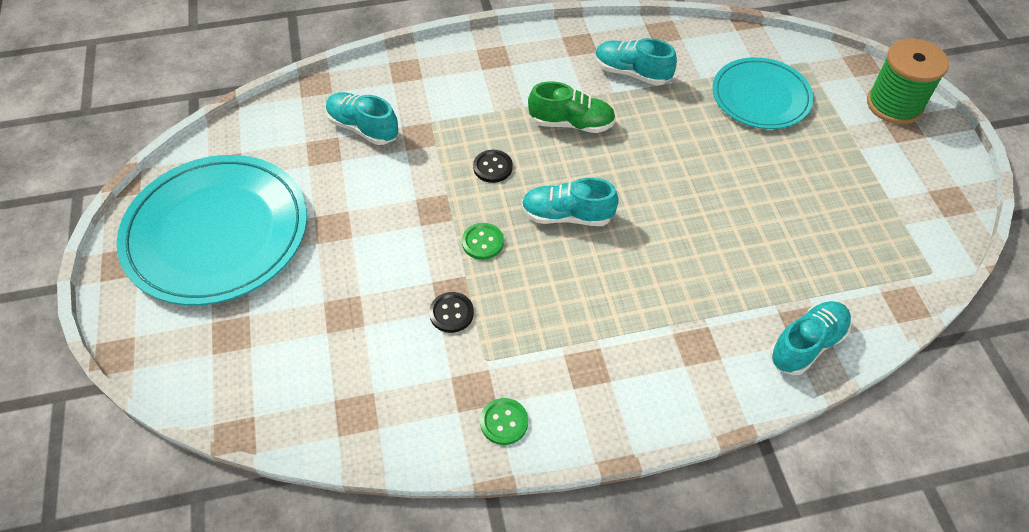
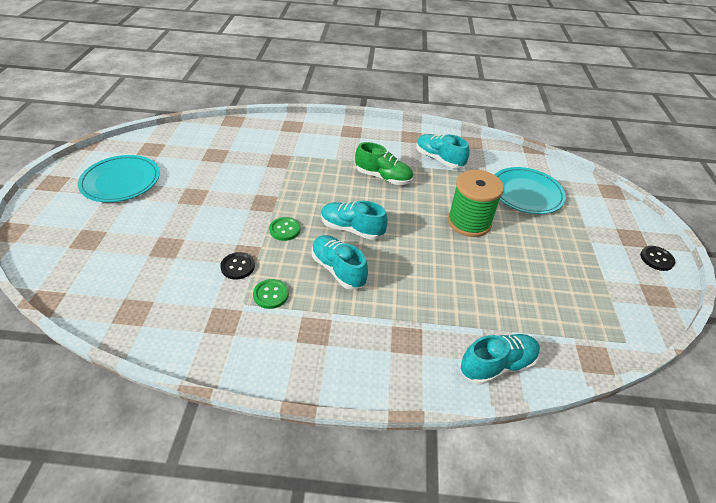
camera: 15 degrees right, 10 degrees down
turquoise plate [117,155,307,305] -> turquoise plate [78,155,160,202], size x0.61
turquoise shoe [326,92,399,145] -> turquoise shoe moved to [312,235,368,290]
black button [473,150,513,183] -> black button moved to [640,246,675,271]
green button [480,398,528,445] -> green button moved to [253,279,289,309]
green spool [867,38,949,124] -> green spool moved to [448,170,504,237]

